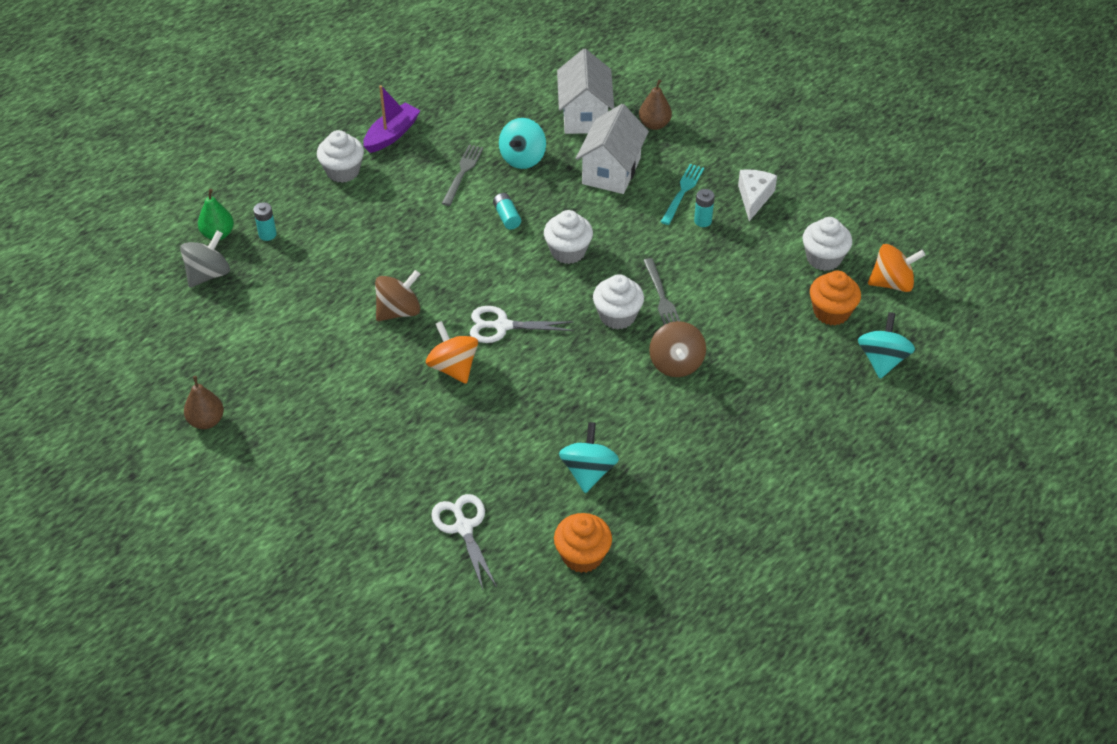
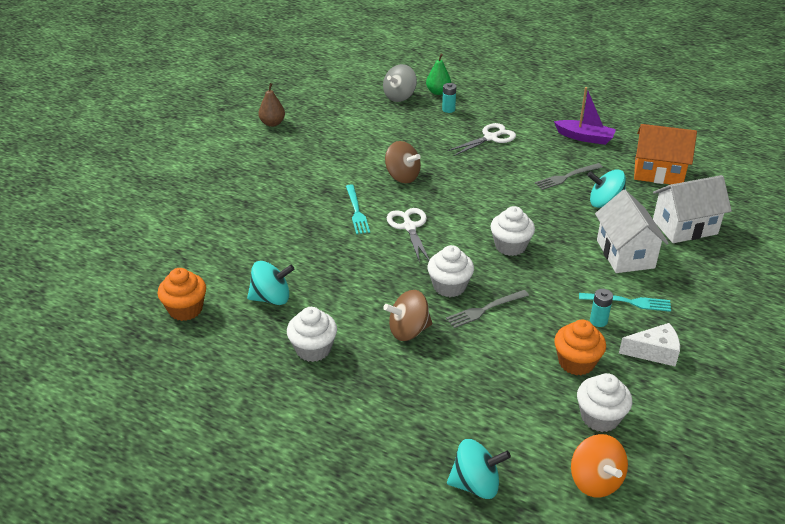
camera: 75 degrees right, 10 degrees down
grey spinning top [180,230,230,288] -> grey spinning top turned 105 degrees clockwise [383,64,417,102]
white cupcake [317,130,364,183] -> white cupcake moved to [287,307,337,362]
orange spinning top [426,321,478,384] -> turquoise fork [346,185,370,234]
white scissors [431,494,497,590] -> white scissors moved to [448,123,516,156]
grey fork [442,145,483,206] -> grey fork turned 150 degrees clockwise [535,163,603,190]
turquoise battery [493,193,521,230] -> none
white house [575,104,649,194] -> white house turned 75 degrees clockwise [595,190,669,273]
brown pear [639,80,672,130] -> none
orange cupcake [810,271,861,325] -> orange cupcake moved to [554,320,606,375]
none -> orange house [634,124,697,184]

